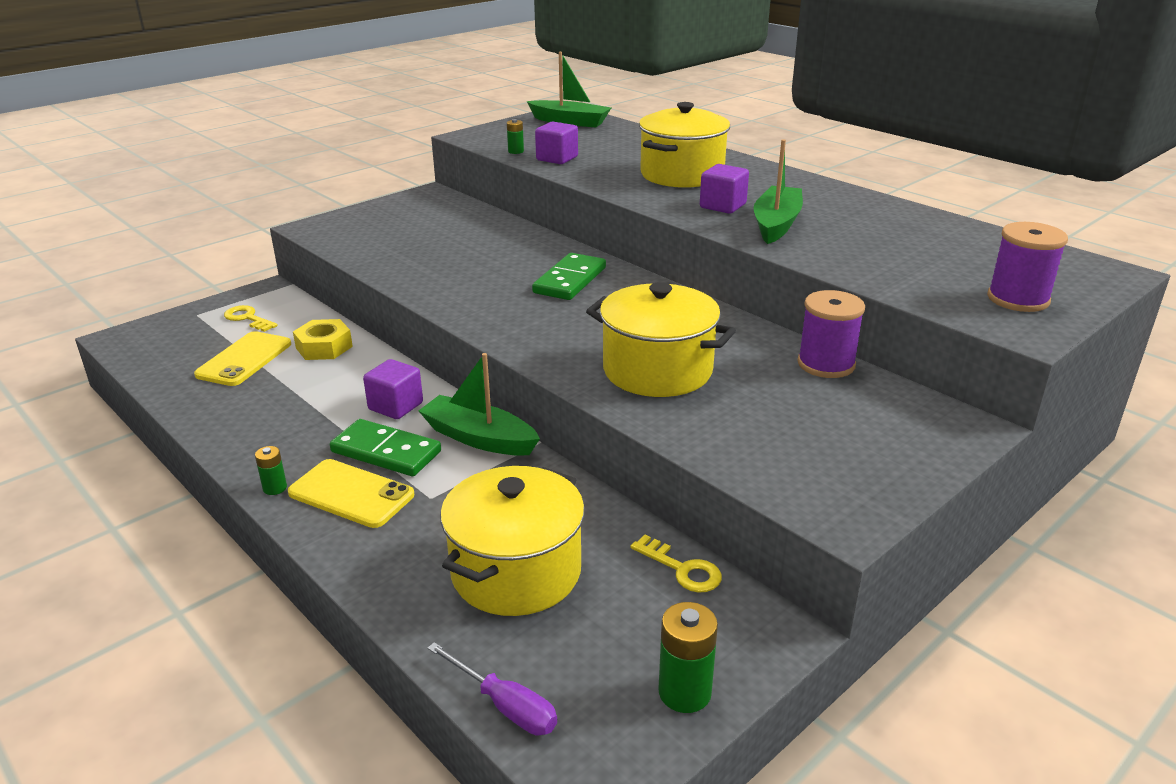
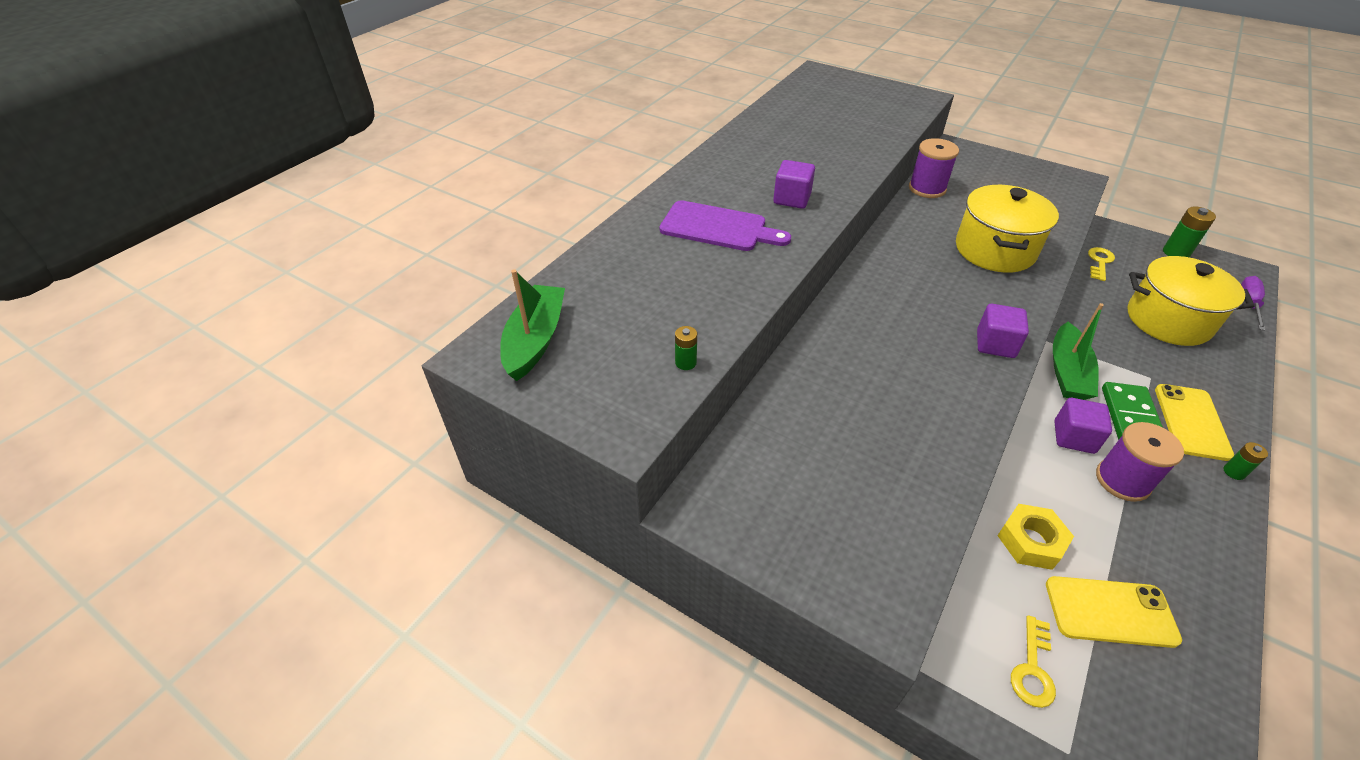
camera: 105 degrees left, 15 degrees up
green domino [532,253,606,300] -> none
purple cube [535,121,578,164] -> purple cube moved to [977,304,1029,358]
yellow pot [639,102,730,188] -> purple cutting board [660,200,791,251]
green boat [753,139,803,244] -> none
purple spool [987,222,1068,312] -> purple spool moved to [1096,422,1184,502]

